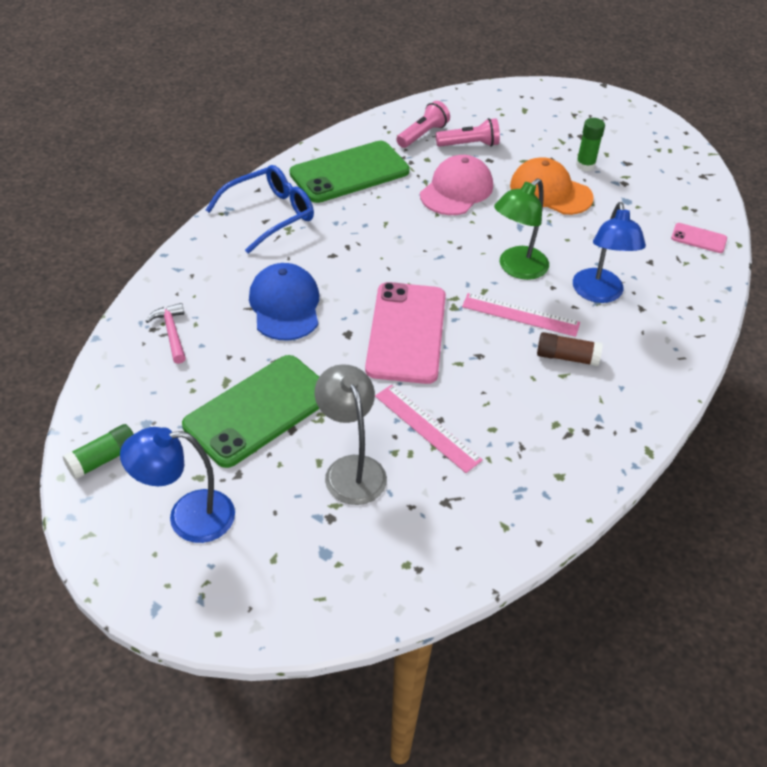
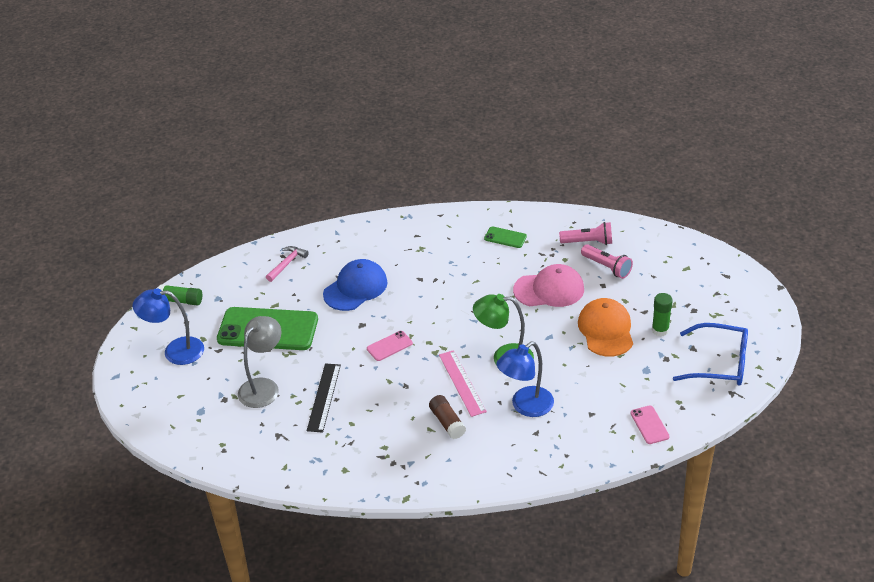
camera: 55 degrees right, 5 degrees down
blue lamp [120,427,235,543] -> blue lamp turned 45 degrees counterclockwise [133,288,204,365]
blue glasses [206,165,314,254] -> blue glasses moved to [673,323,748,386]
green phone [290,141,410,203] -> green phone [484,226,527,248], size x0.44
pink phone [365,282,446,384] -> pink phone [367,331,413,361], size x0.44
pink ruler [375,385,483,473] -> black ruler [307,363,341,433]

